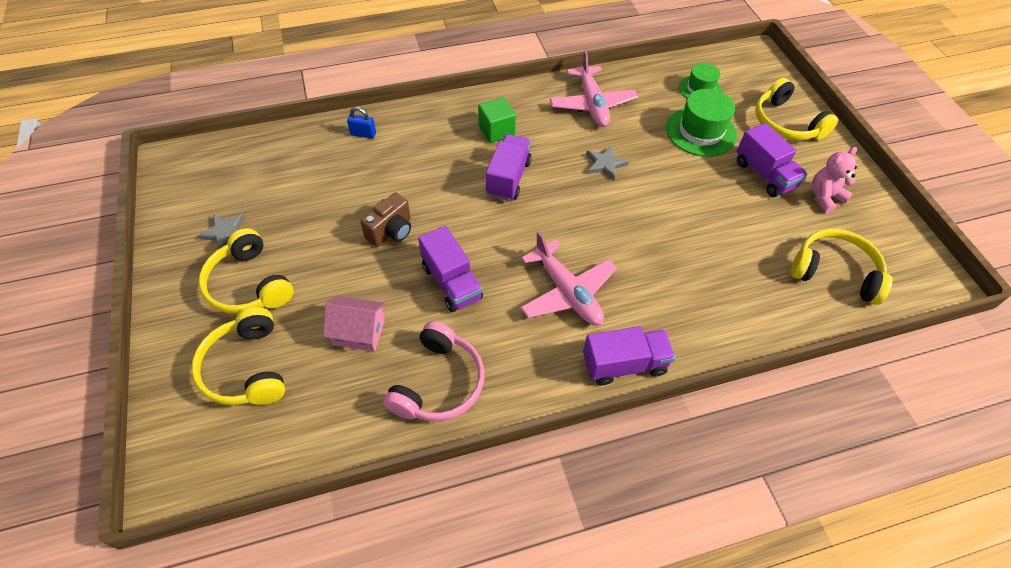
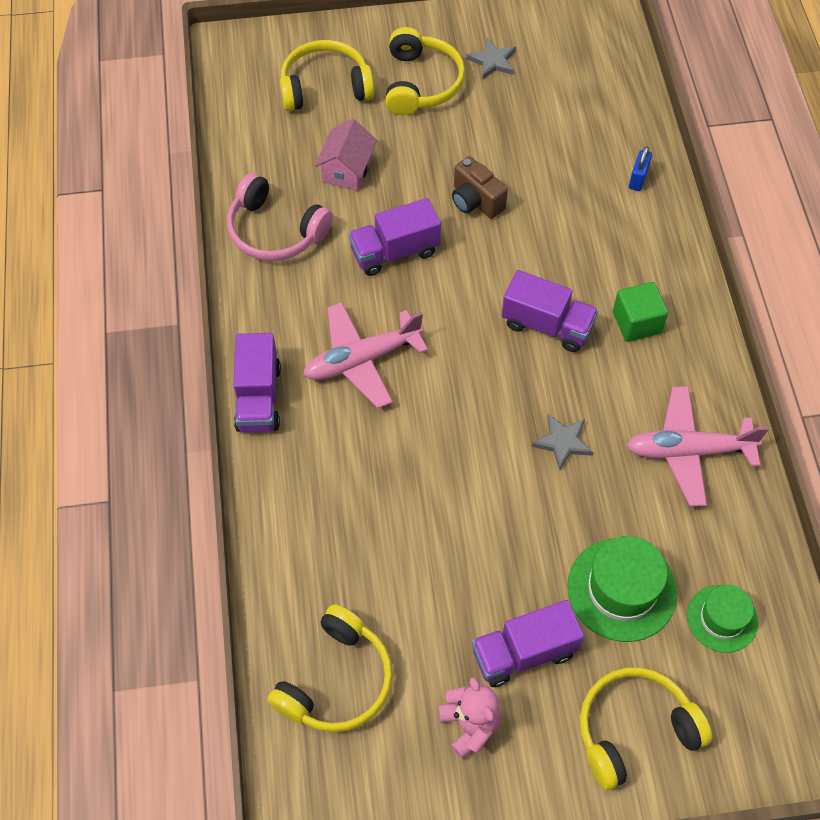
camera: 100 degrees right, 5 degrees up
yellow headphones [199,228,294,314] -> yellow headphones turned 120 degrees clockwise [385,27,465,115]

